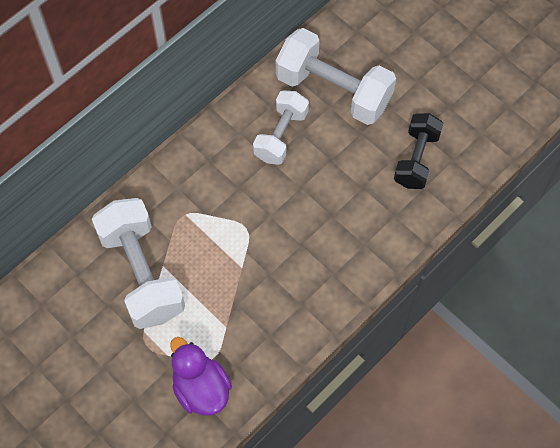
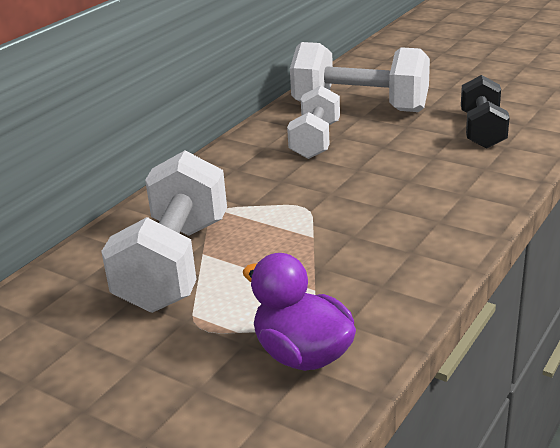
camera: 10 degrees left, 35 degrees down
white dumbbell [92,198,185,329] -> white dumbbell turned 45 degrees clockwise [101,150,227,313]

